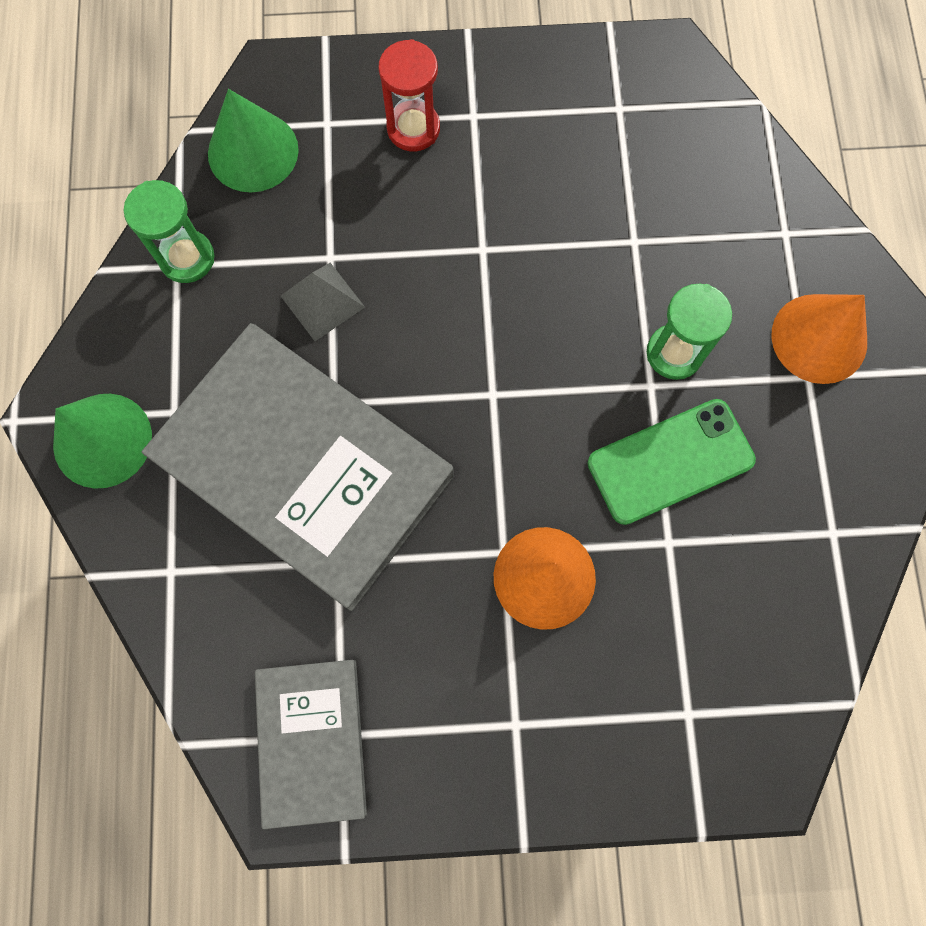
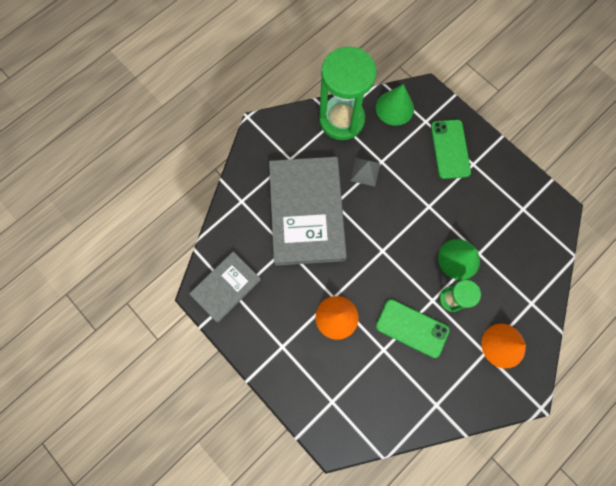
camera: 50 degrees right, 0 degrees up
green cone [53,394,152,489] -> green cone moved to [438,239,480,280]
green hourglass [124,180,214,283] -> green hourglass [319,47,376,140], size x1.99
red hourglass [379,39,440,151] -> green phone [431,120,471,179]

